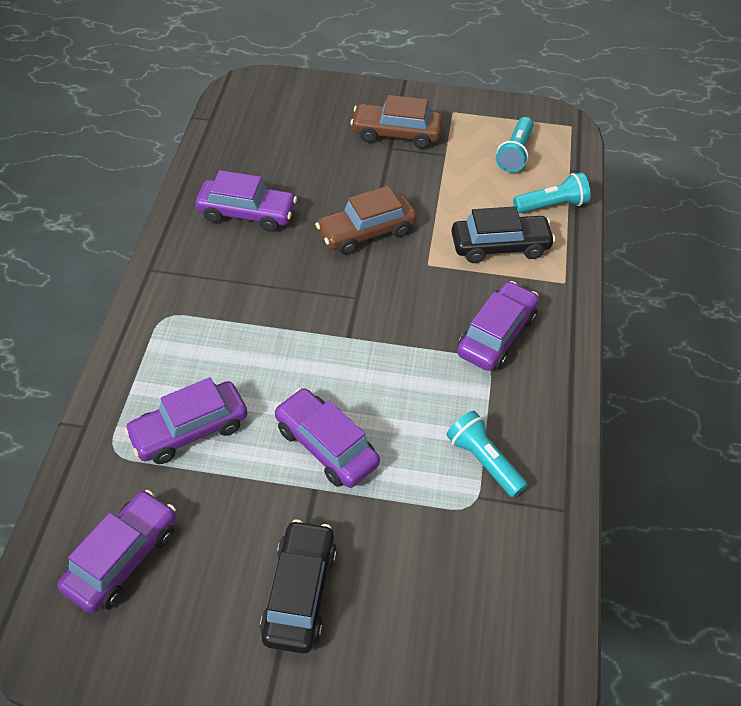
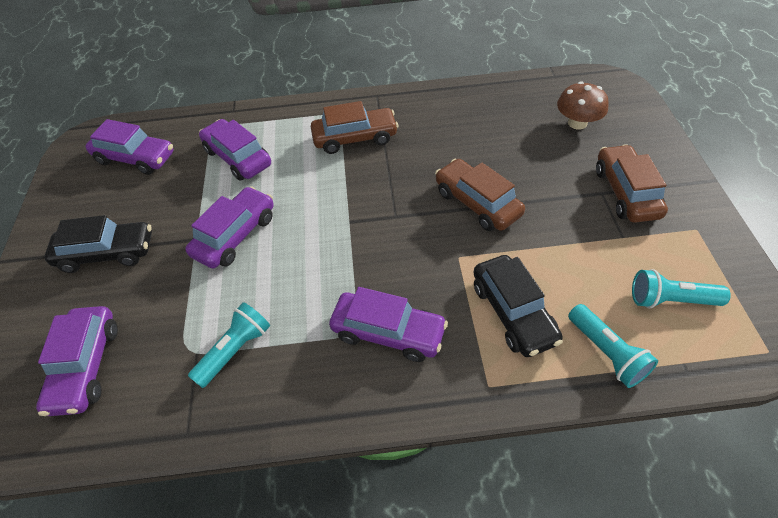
camera: 80 degrees right, 0 degrees up
purple car [195,170,297,232] -> purple car moved to [36,306,118,416]
none -> brown car [311,101,399,154]
none -> brown mushroom [557,81,609,130]

